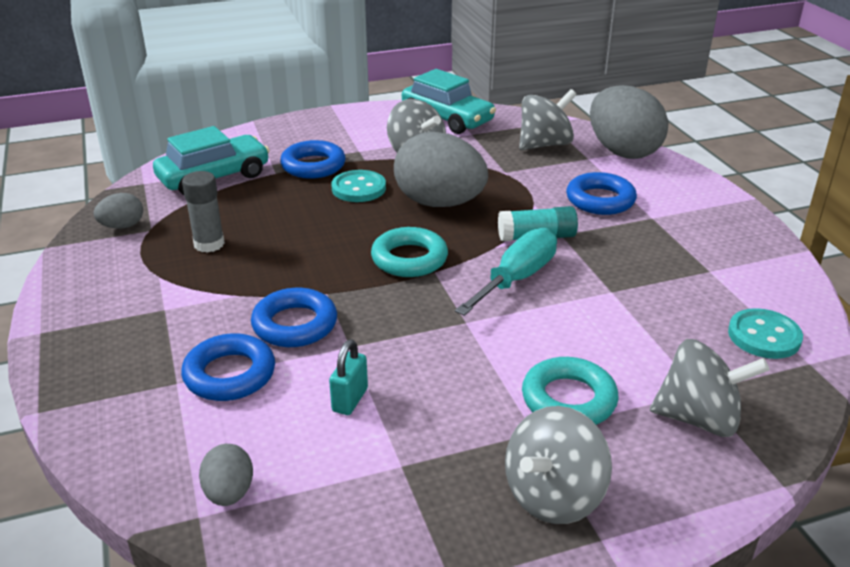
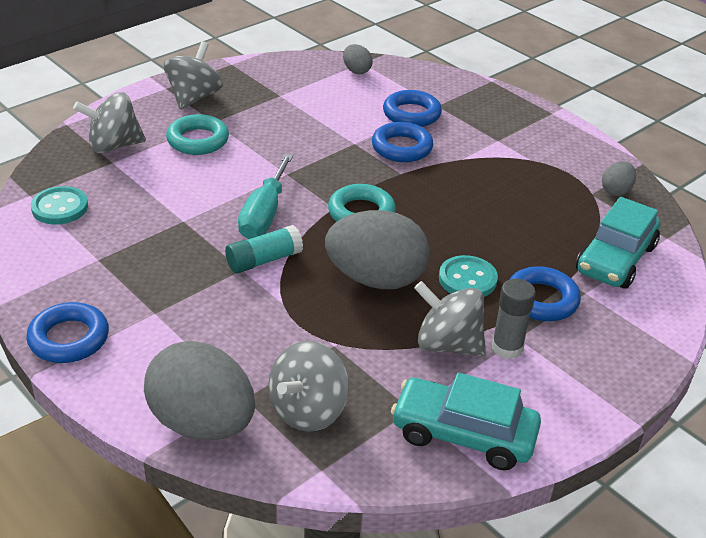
camera: 155 degrees right, 5 degrees up
grey glue stick [182,171,225,253] -> grey glue stick moved to [492,279,536,359]
turquoise padlock [329,339,368,415] -> none
blue ring [566,172,637,215] -> blue ring moved to [26,302,109,363]

